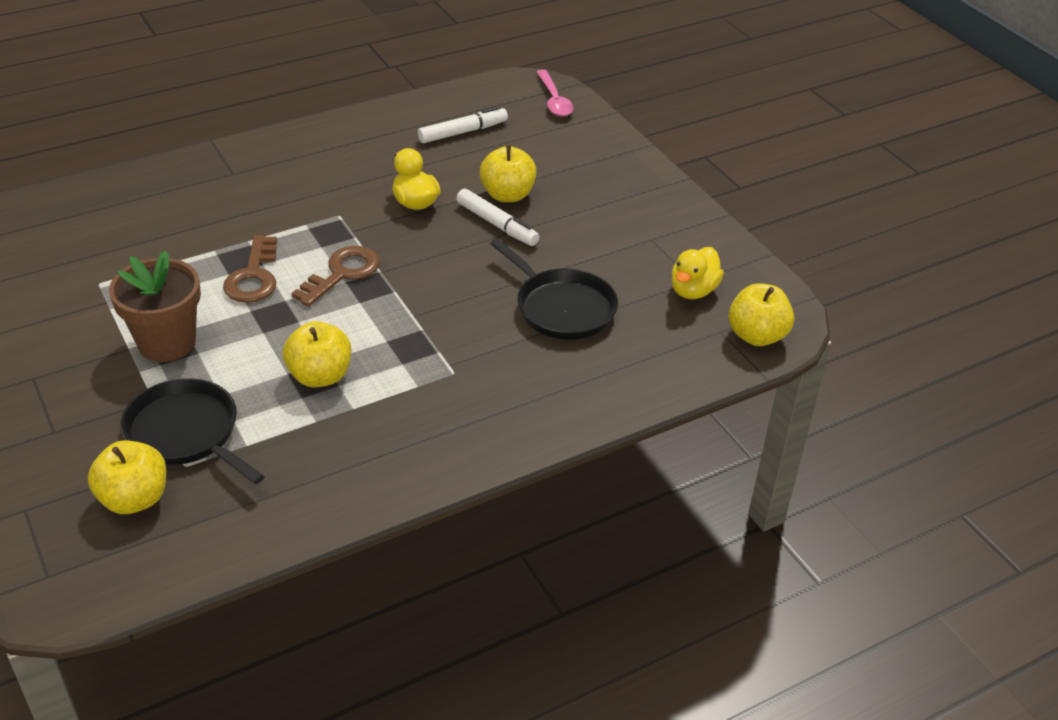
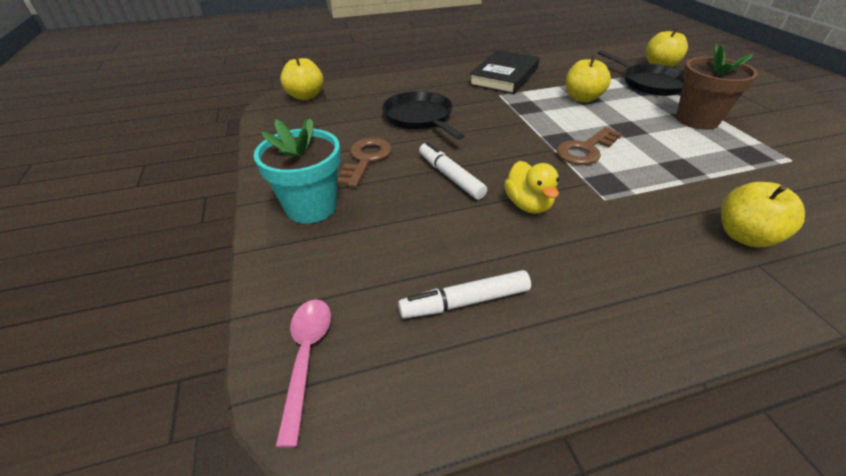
camera: 165 degrees left, 0 degrees up
brown key [223,235,277,303] -> brown key moved to [337,138,392,188]
yellow apple [479,145,537,202] -> yellow apple moved to [721,182,805,247]
yellow duck [672,247,724,299] -> none
none -> turquoise flower pot [254,118,341,223]
none -> black book [469,50,540,94]

